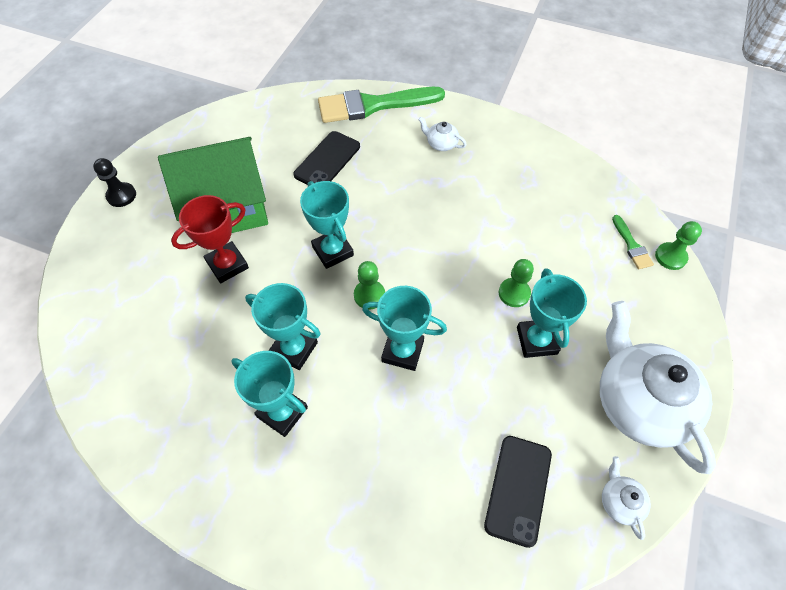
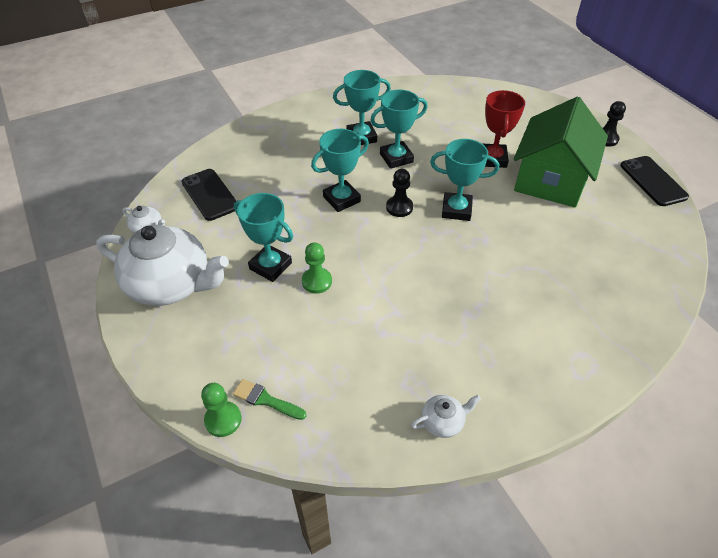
camera: 130 degrees right, 10 degrees down
black phone [293,131,360,185] -> black phone moved to [621,156,689,206]
green brush [318,87,445,123] -> none
green pawn [354,261,385,309] -> black pawn [386,169,413,217]
white teapot [418,117,467,151] -> white teapot moved to [411,395,481,438]

